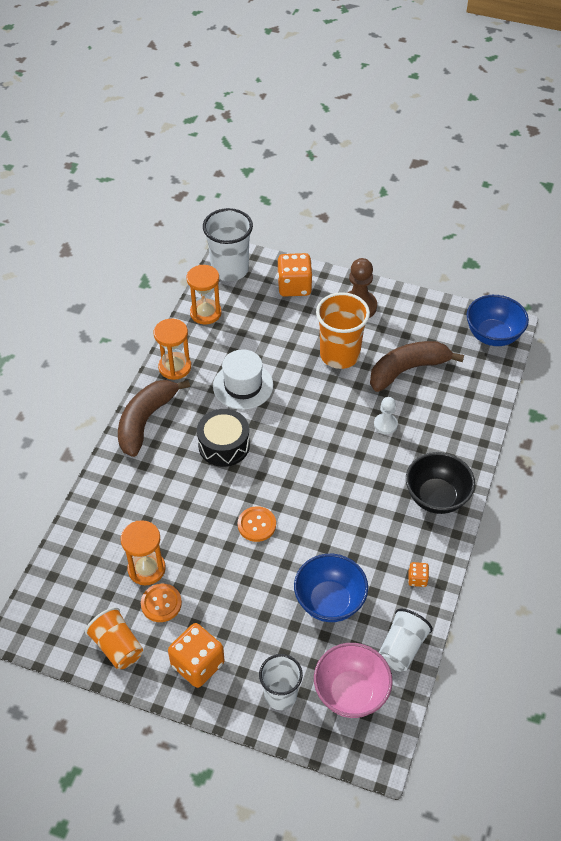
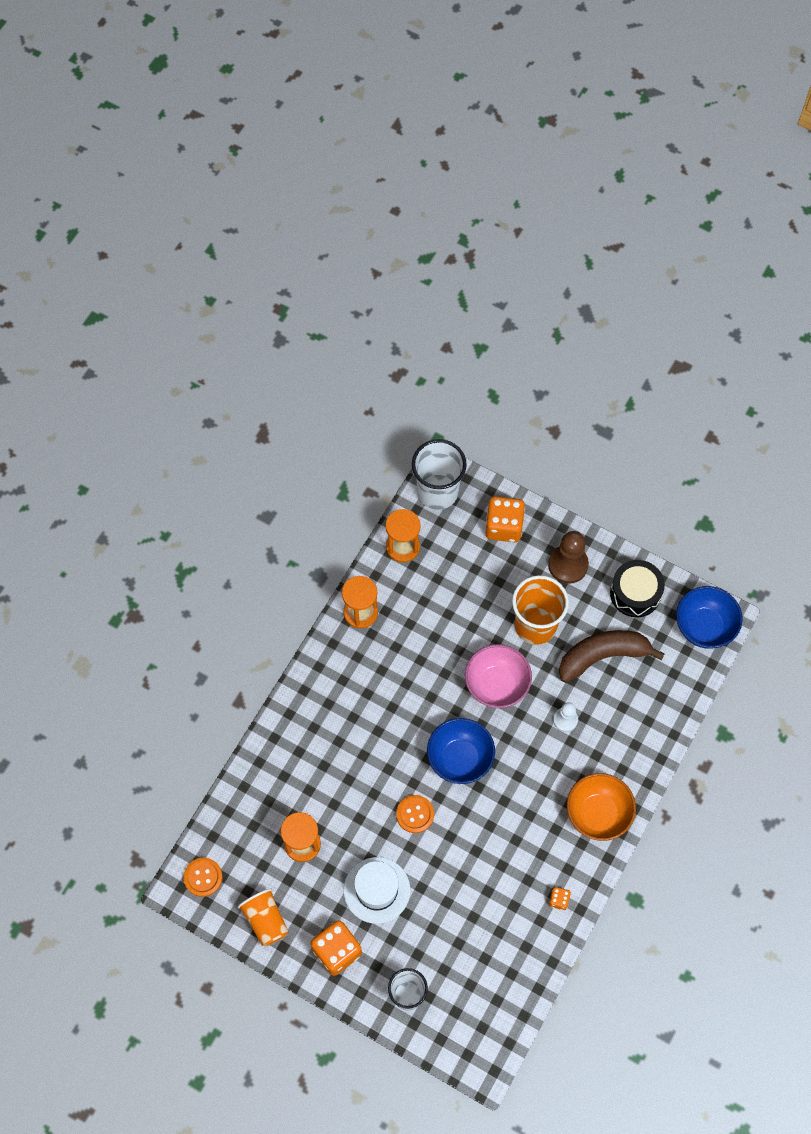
camera: 10 degrees right, 15 degrees up
brown banana [118,380,190,457] -> none
orange button [141,584,182,622] -> orange button moved to [183,858,222,897]
black drum [197,409,250,467] -> black drum moved to [610,560,665,617]
white hat [213,350,273,410] -> white hat moved to [344,857,410,924]
blue bowl [294,554,368,622] -> blue bowl moved to [427,718,495,784]
pink bowl [314,643,393,718] -> pink bowl moved to [465,644,532,708]
white cup [379,609,433,671] -> none
black bowl [406,452,475,514] -> orange bowl [567,773,636,841]

